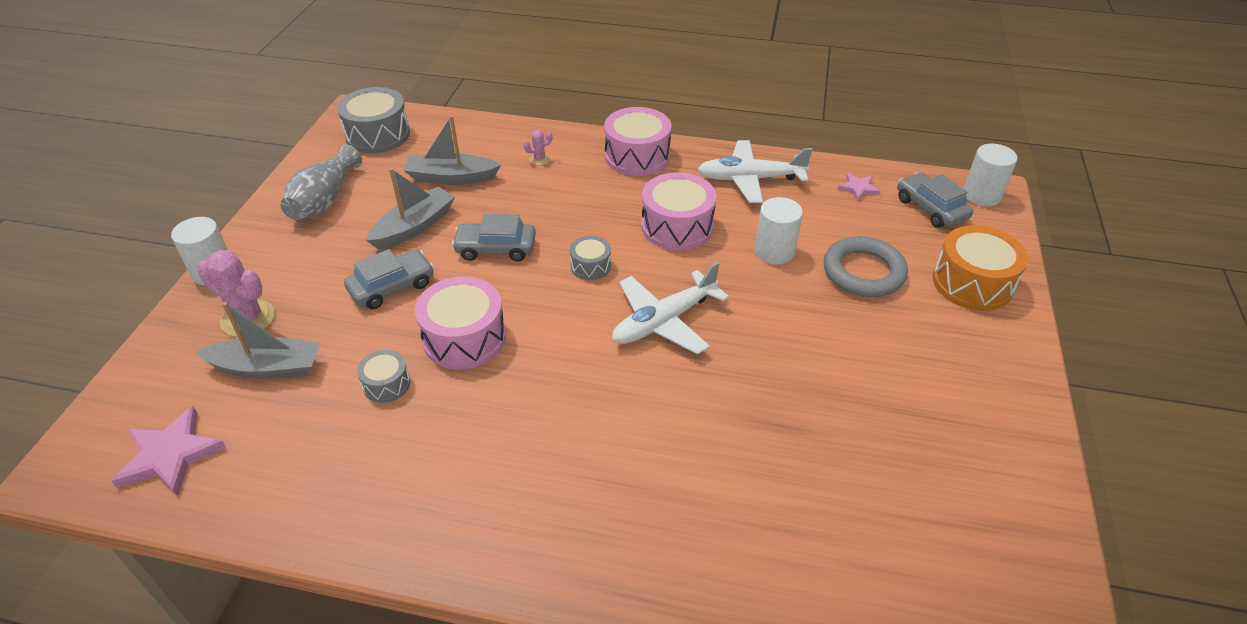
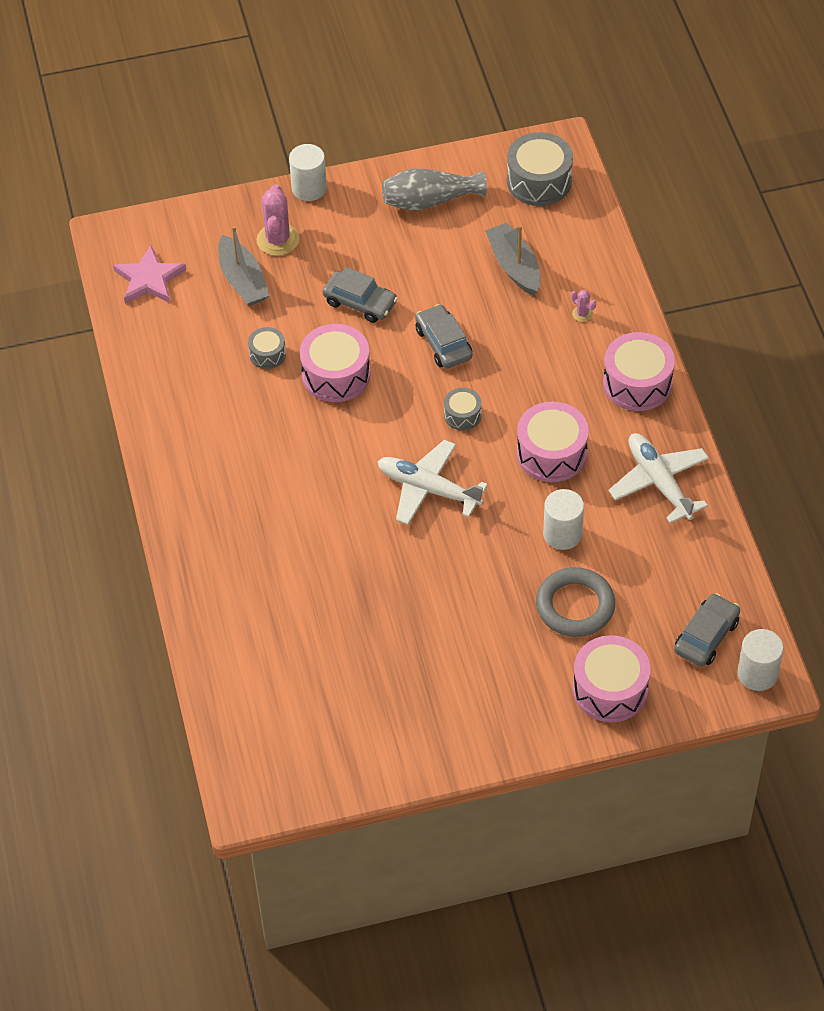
camera: 65 degrees right, 10 degrees up
grey boat [366,168,455,250] -> none
pink star [837,173,881,201] -> none
orange drum [933,225,1028,311] -> pink drum [573,635,651,722]

